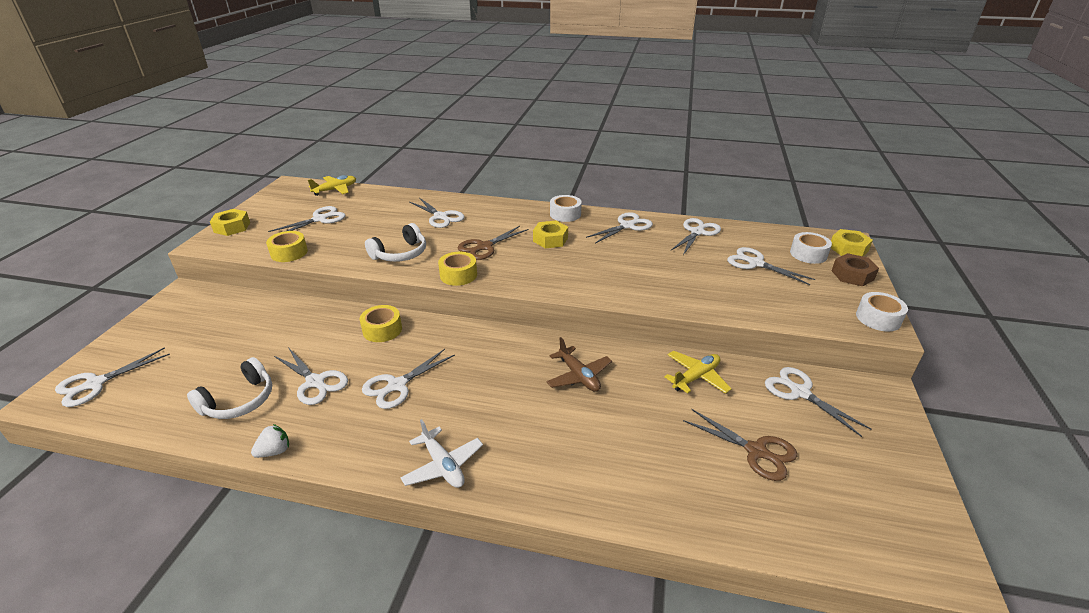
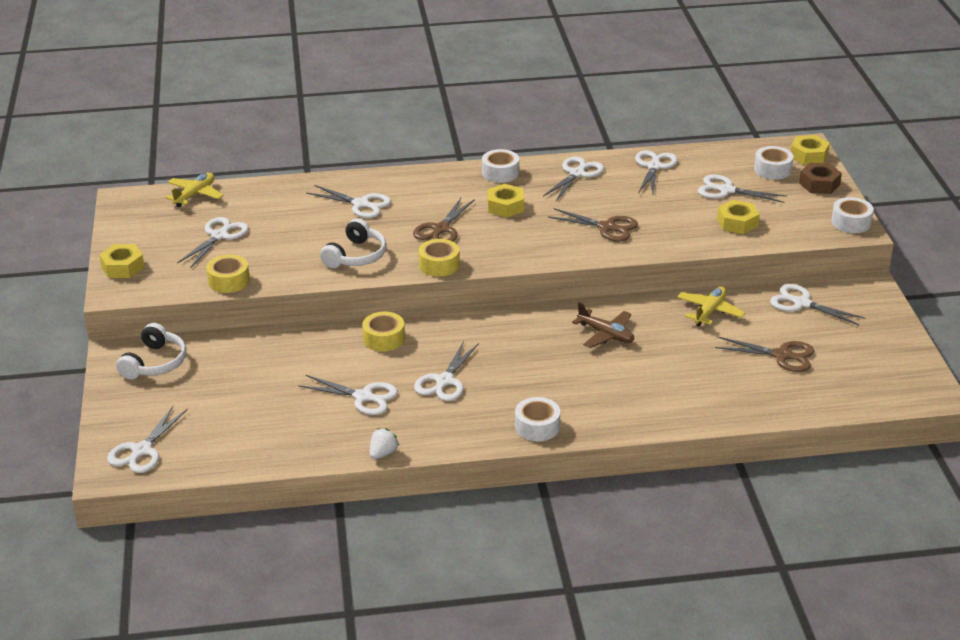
camera: 20 degrees left, 0 degrees up
white headphones [187,357,272,419] -> white headphones moved to [116,323,187,380]
white plane [400,419,483,488] -> white tape [515,397,560,441]
none -> brown scissors [548,208,638,242]
none -> yellow nut [717,200,760,234]

